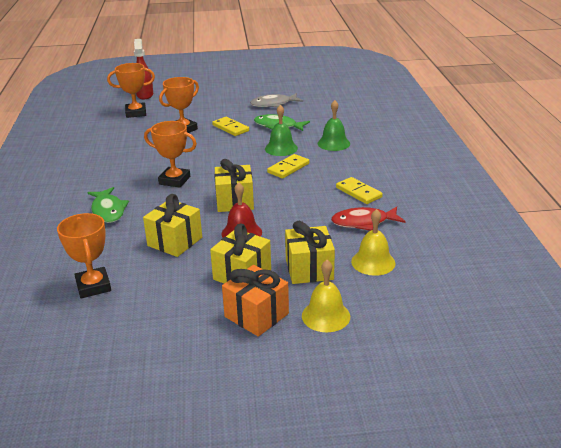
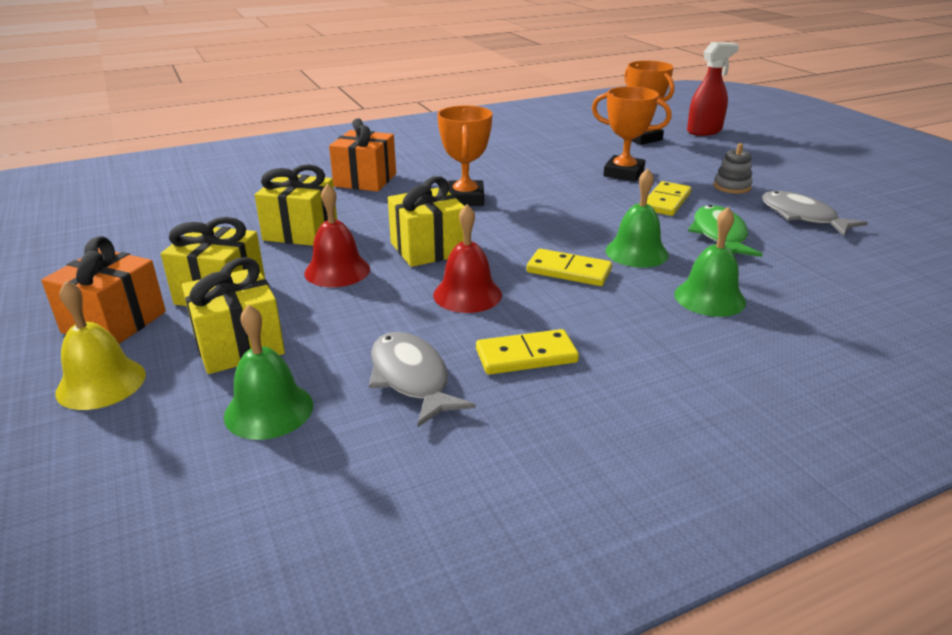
camera: 70 degrees right, 0 degrees up
orange trophy [57,213,111,298] -> none
green fish [87,187,129,223] -> orange gift [329,118,396,191]
red fish [331,207,406,231] -> grey fish [369,332,476,427]
yellow domino [336,177,383,204] -> yellow domino turned 45 degrees clockwise [476,329,579,375]
yellow bell [351,209,395,276] -> green bell [224,304,313,440]
none -> red bell [433,204,502,313]
none -> grey stacking toy [713,143,753,194]

